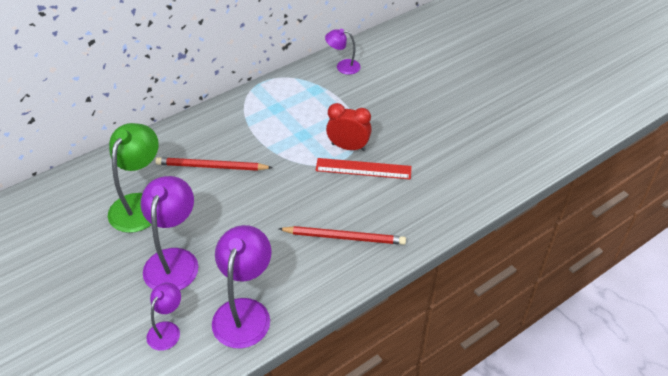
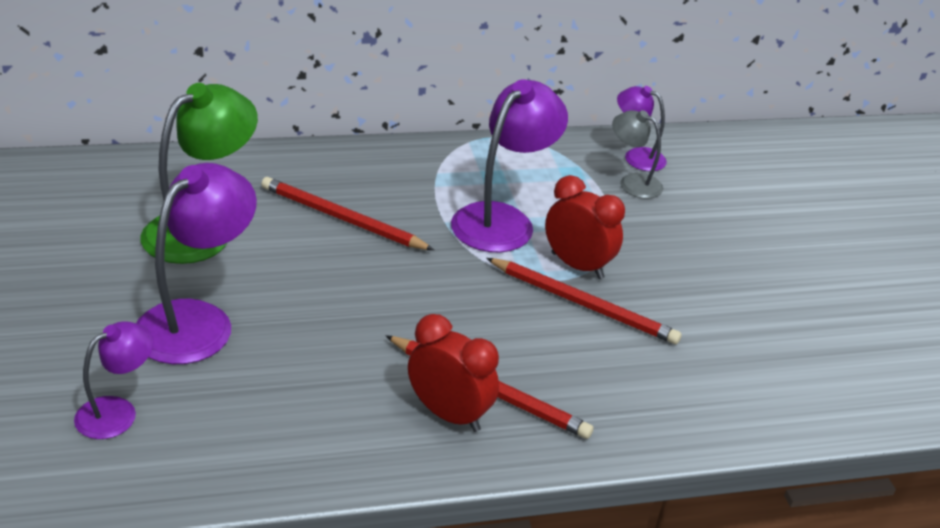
camera: 20 degrees right, 10 degrees down
purple lamp [212,225,272,349] -> purple lamp moved to [451,79,568,252]
red ruler [315,158,412,179] -> red pencil [486,258,682,344]
none -> red clock [408,314,499,432]
none -> grey lamp [612,110,663,199]

